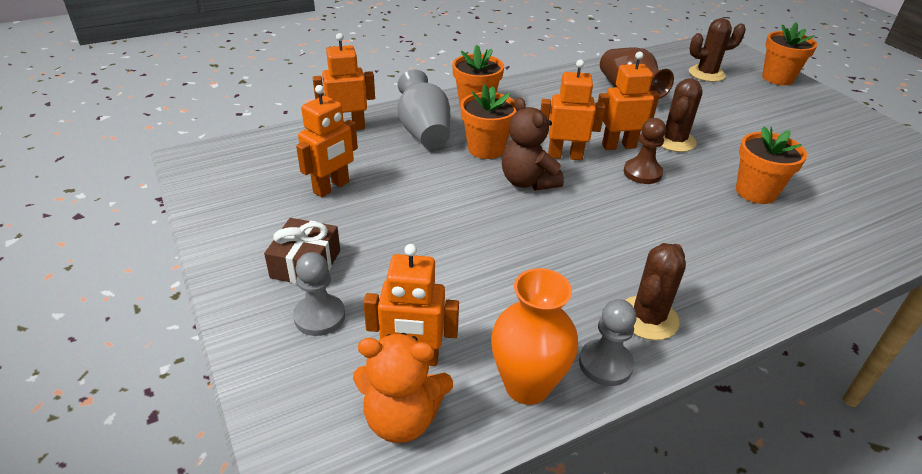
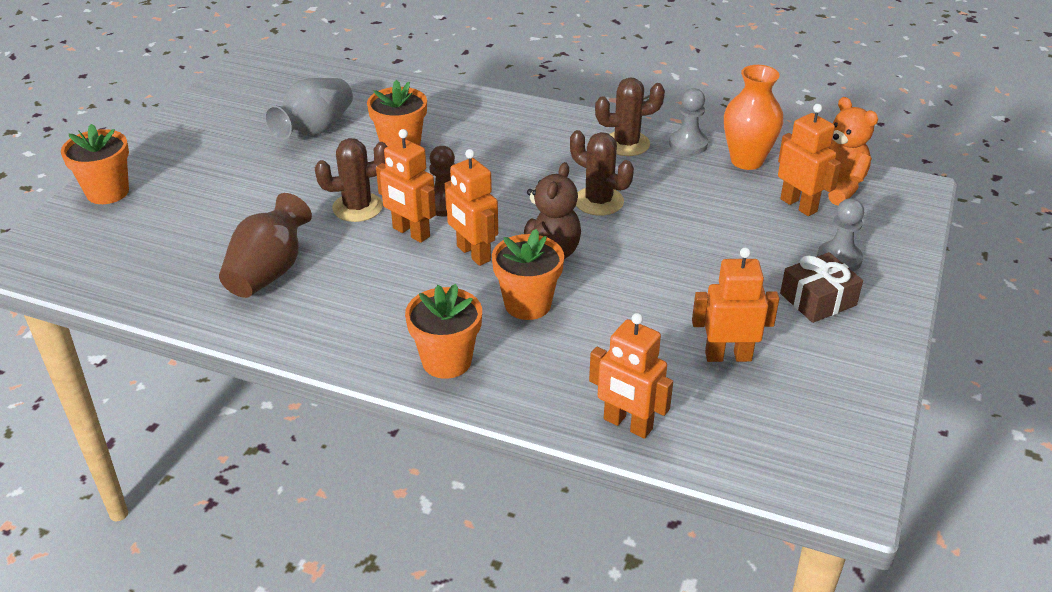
camera: 130 degrees left, 0 degrees up
grey vase [398,69,450,149] -> grey vase moved to [264,78,353,140]
brown cactus [689,18,746,82] -> brown cactus moved to [570,130,634,216]

